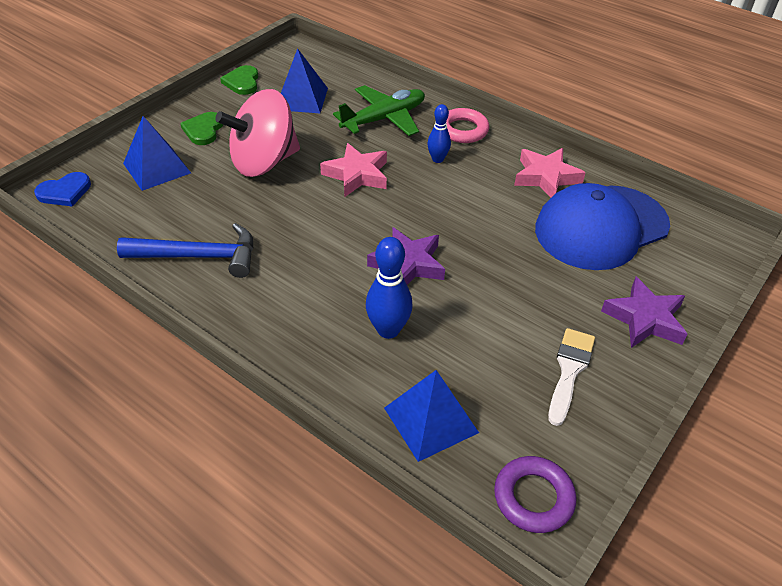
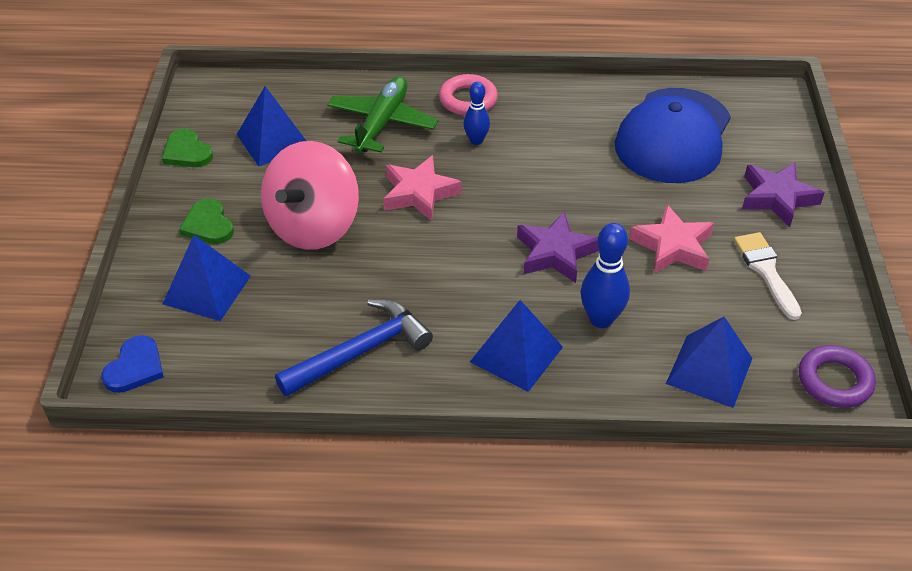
camera: 35 degrees left, 0 degrees up
pink star [514,148,586,197] -> pink star moved to [629,205,714,273]
none -> blue pyramid [470,300,563,392]

